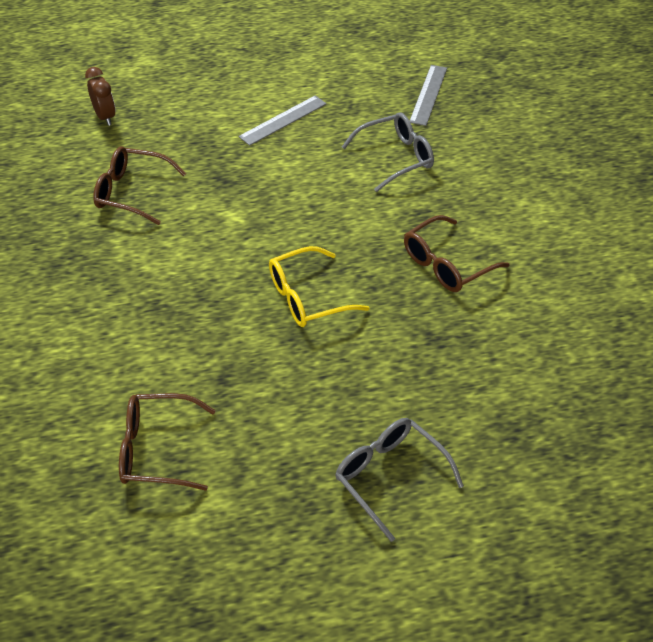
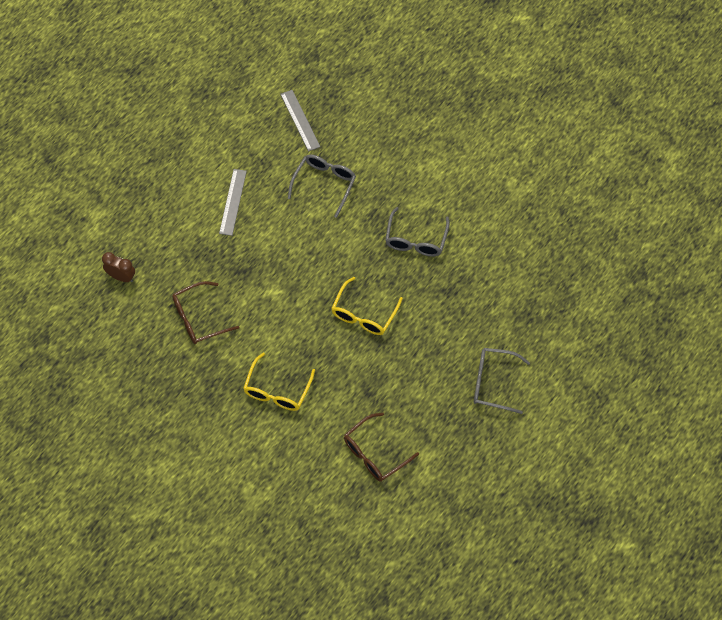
camera: 40 degrees left, 15 degrees up
brown glasses [404,215,509,292] -> grey glasses [385,207,450,257]
none -> yellow glasses [243,353,315,411]

